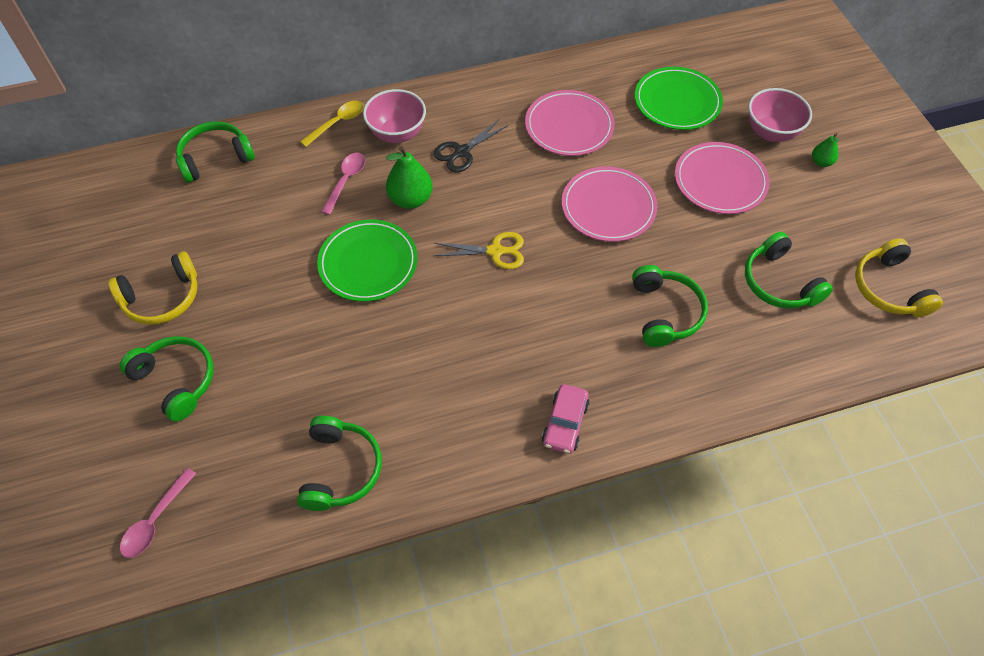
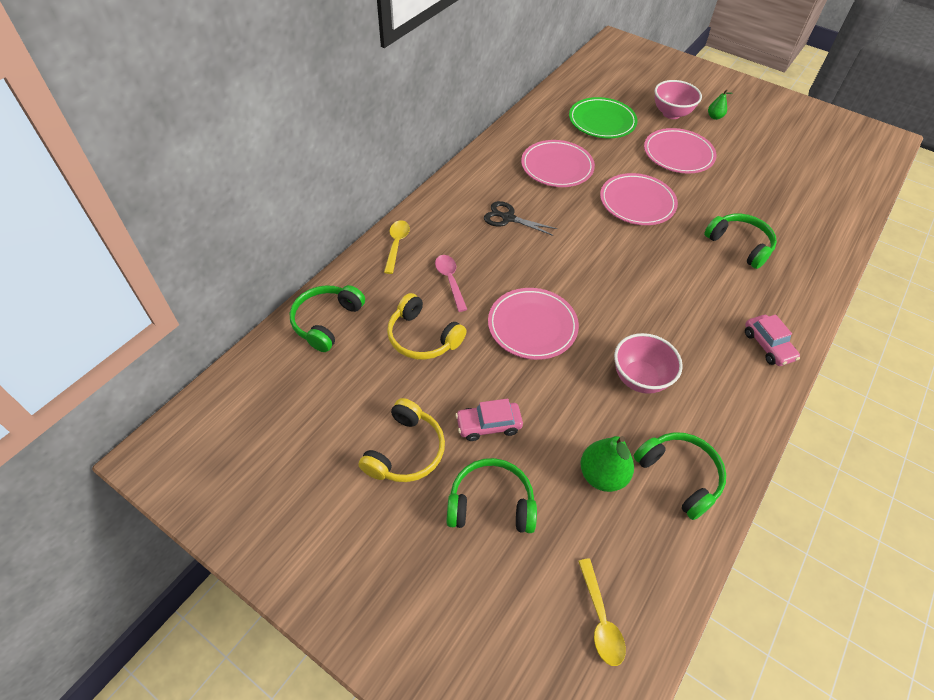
camera: 40 degrees left, 5 degrees down
pink spoon [120,468,196,558] -> yellow spoon [578,559,626,666]
green plate [317,220,418,302] -> pink plate [488,288,579,360]
pink bowl [363,89,426,143] -> pink bowl moved to [614,333,683,394]
green pear [386,146,433,209] -> green pear moved to [580,436,634,492]
black scissors [433,120,509,172] -> black scissors turned 105 degrees clockwise [484,201,557,236]
yellow scissors [433,232,524,269] -> none
green headphones [745,232,833,308] -> none
yellow headphones [855,238,943,317] -> yellow headphones moved to [387,293,467,360]
none -> pink car [455,399,523,441]

